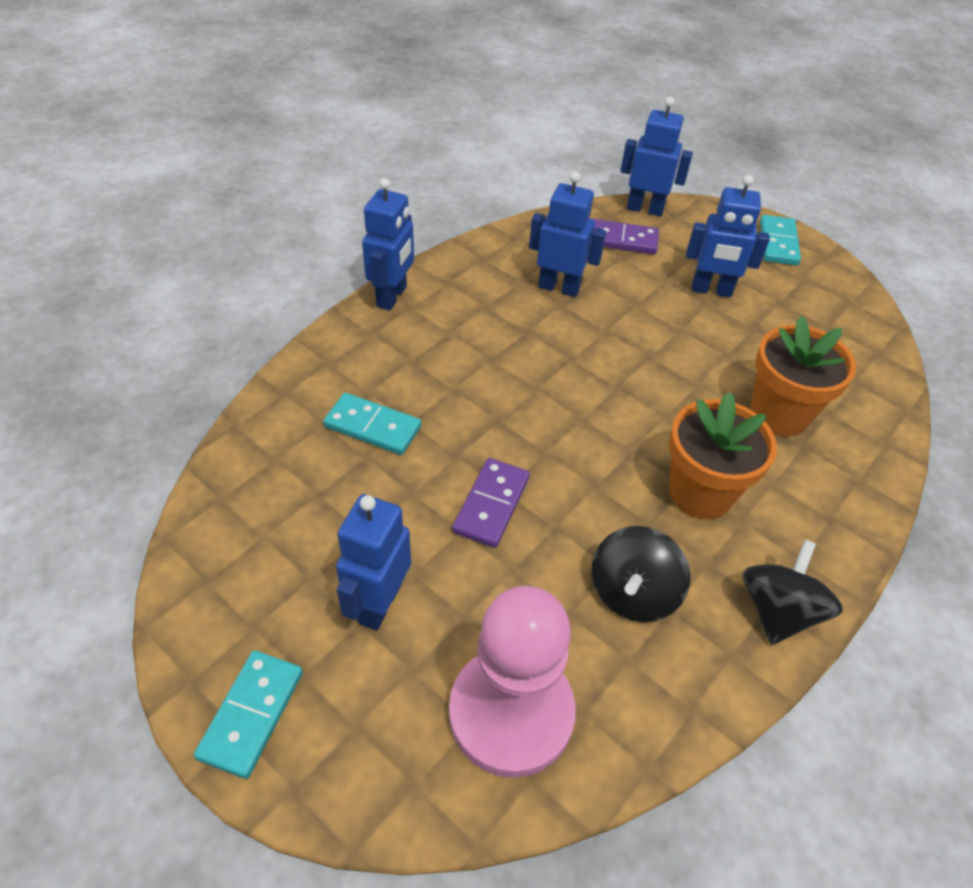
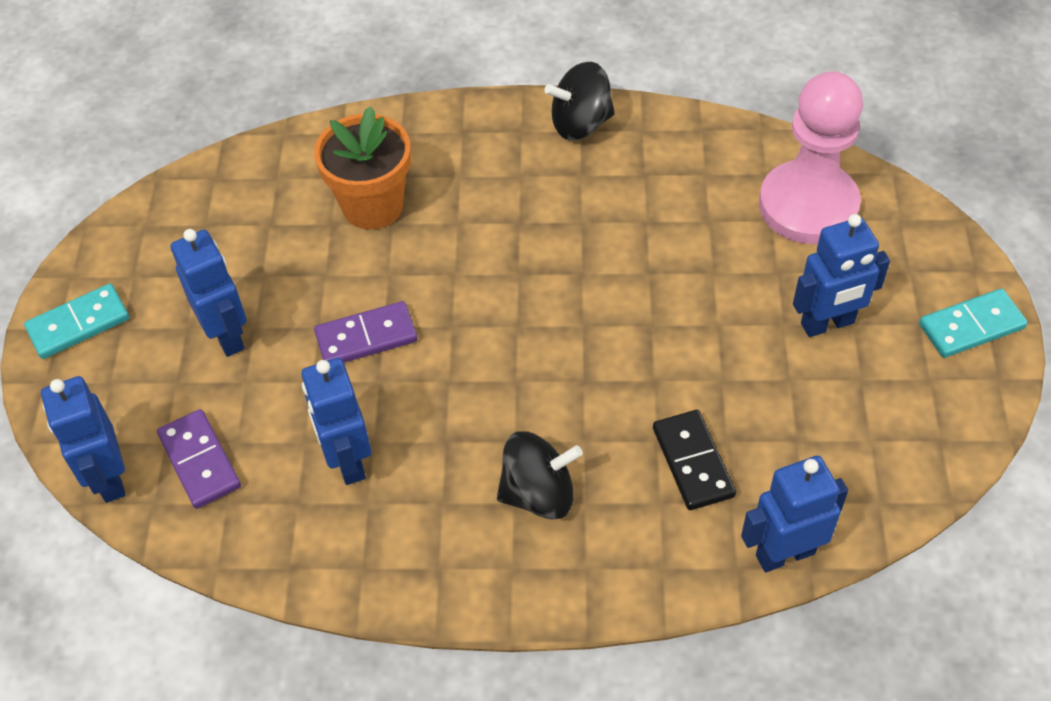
camera: 125 degrees left, 5 degrees up
turquoise domino [323,393,421,455] -> black domino [653,410,736,510]
blue robot [362,178,414,310] -> blue robot moved to [741,456,848,572]
purple domino [452,458,530,548] -> purple domino moved to [314,301,417,363]
black spinning top [592,526,691,622] -> black spinning top moved to [497,431,583,520]
orange flower pot [669,392,777,519] -> none

